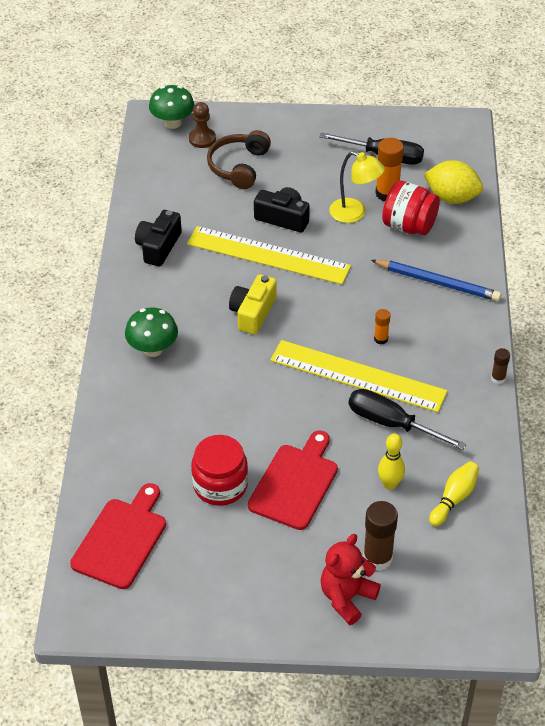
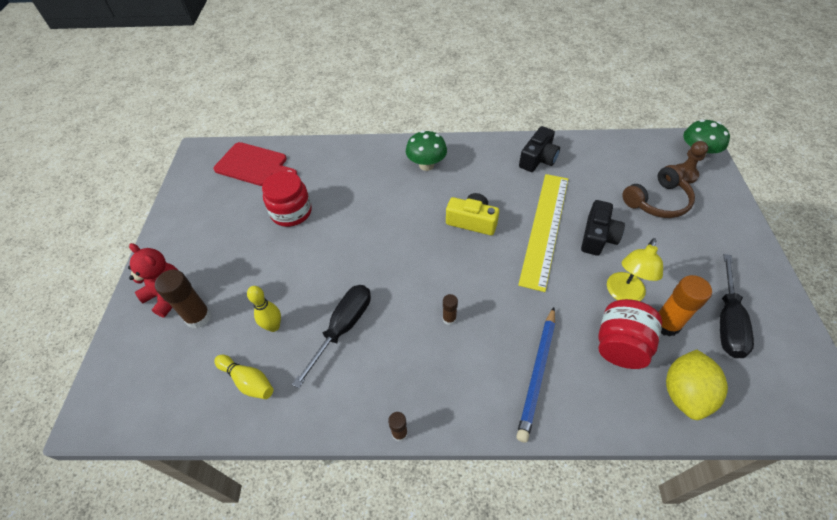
camera: 90 degrees right, 5 degrees up
black camera [135,210,182,267] -> black camera turned 105 degrees clockwise [519,126,560,172]
brown headphones [207,130,271,189] -> brown headphones turned 135 degrees clockwise [622,165,695,218]
red cutting board [248,430,338,530] -> none
yellow ruler [270,340,448,412] -> none
orange glue stick [374,309,390,345] -> brown glue stick [443,294,458,325]

